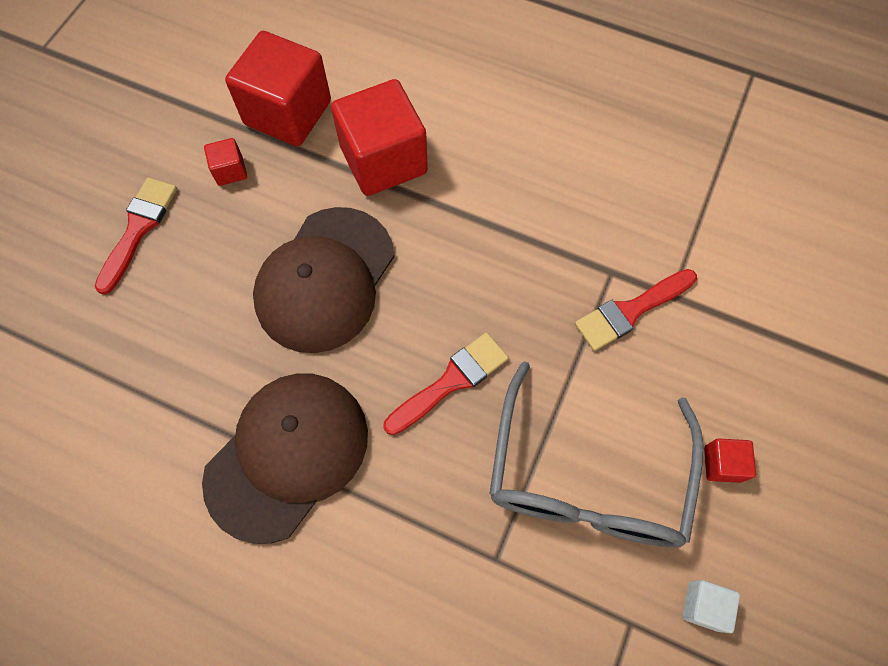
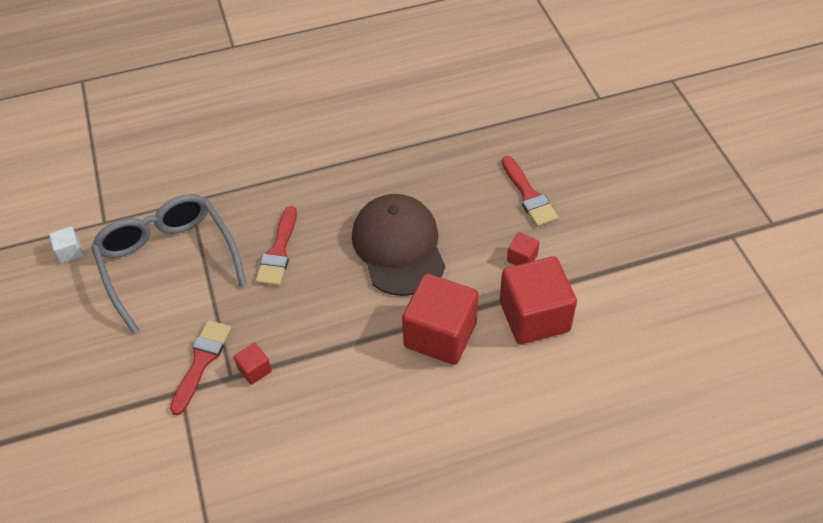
camera: 140 degrees right, 15 degrees down
brown cap [202,374,368,544] -> none
red cube [704,438,756,483] -> red cube moved to [234,343,272,385]

